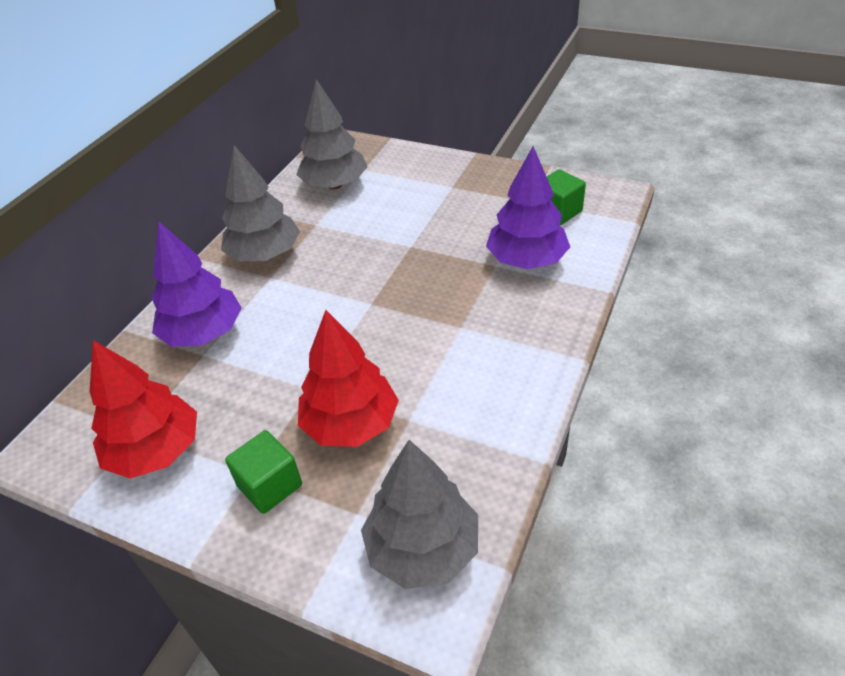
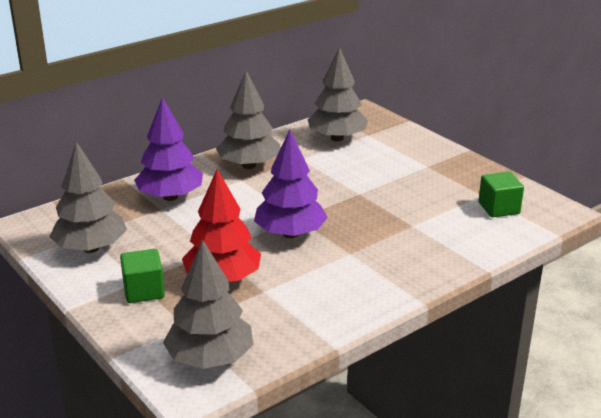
camera: 25 degrees right, 15 degrees down
red tree [90,340,197,479] -> grey tree [50,142,127,253]
purple tree [486,146,570,269] -> purple tree moved to [254,130,328,238]

